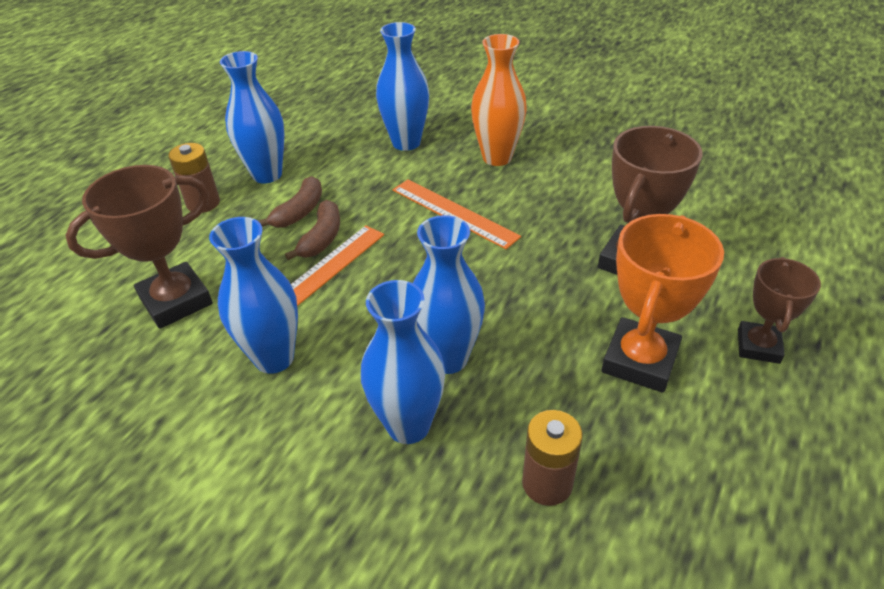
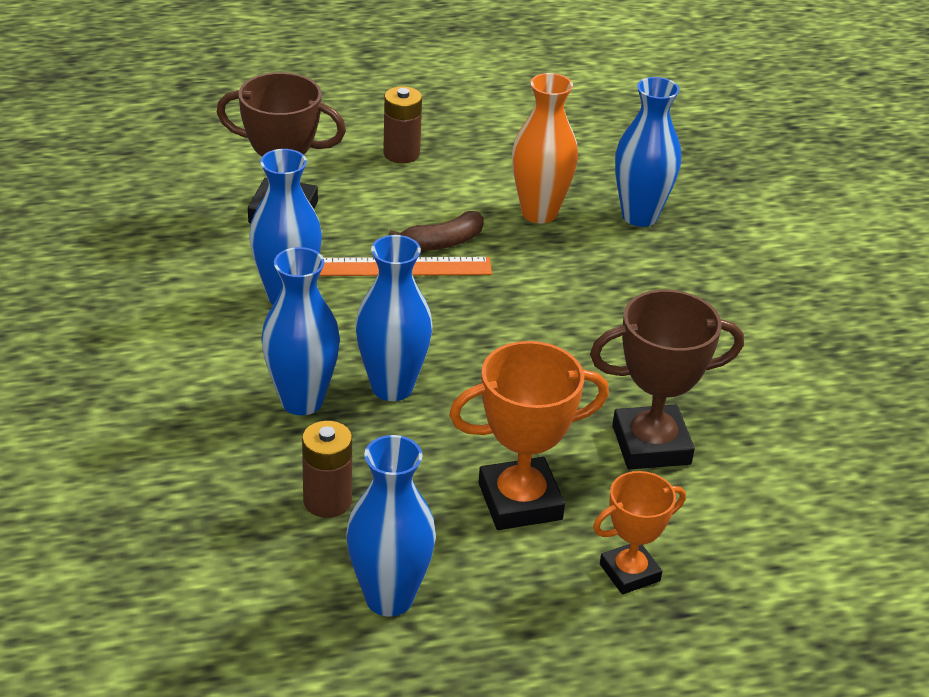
camera: 45 degrees right, 5 degrees down
blue vase [220,51,284,184] -> blue vase moved to [346,435,436,617]
brown banana [258,176,322,228] -> none
orange ruler [393,179,521,249] -> none
orange vase [471,34,527,166] -> orange vase moved to [512,73,578,223]
brown trophy [738,257,821,364] -> orange trophy [593,471,686,594]

